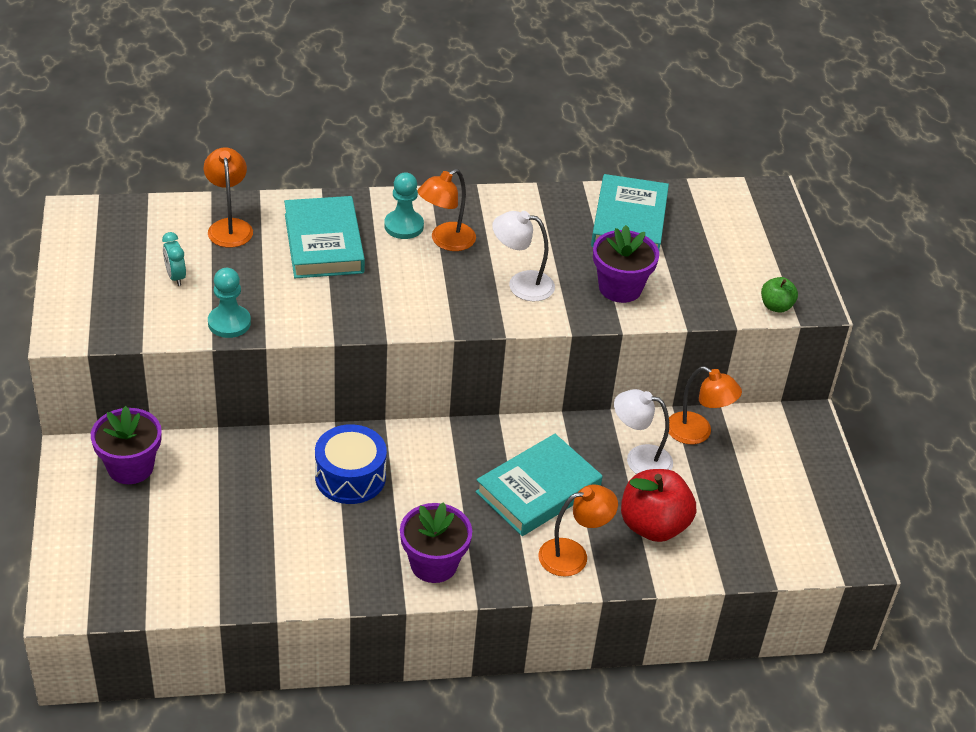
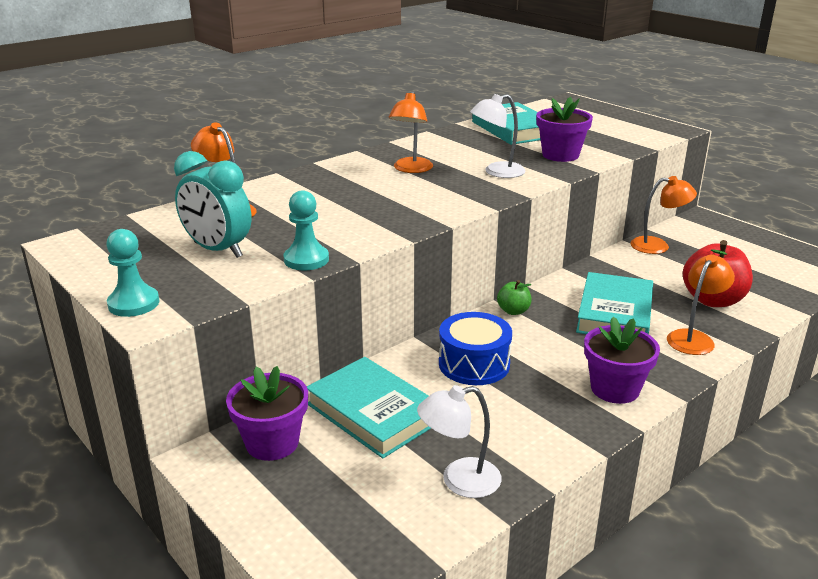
camera: 30 degrees left, 15 degrees down
turquoise clock [162,232,186,286] -> turquoise clock [174,151,252,258], size x1.95
turquoise book [284,196,365,278] -> turquoise book moved to [307,357,431,458]
turquoise pawn [384,172,424,239] -> turquoise pawn moved to [106,229,159,317]
white lamp [614,389,673,474] -> white lamp moved to [417,385,501,498]
green apple [761,277,798,313] -> green apple moved to [497,280,532,315]

